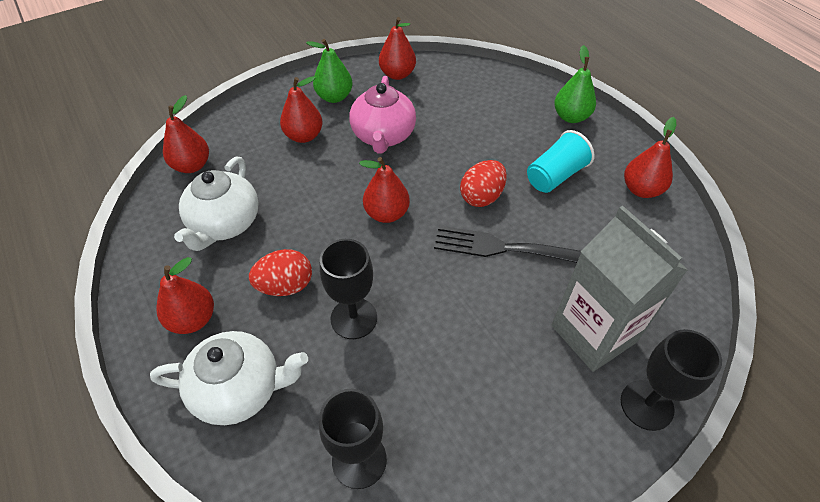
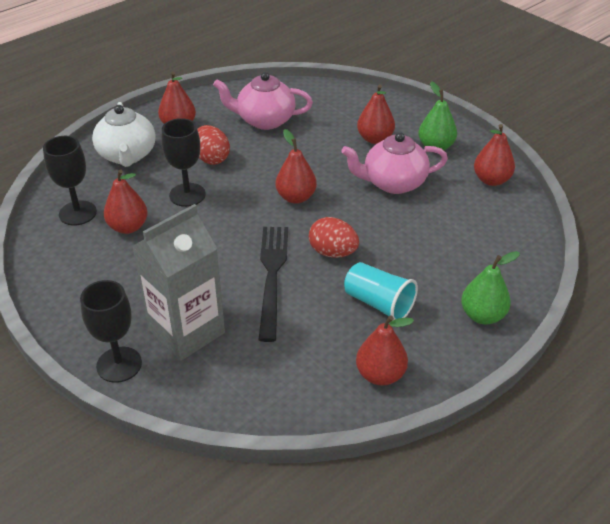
camera: 80 degrees right, 10 degrees down
red pear [163,95,209,173] -> red pear moved to [104,169,148,234]
white teapot [174,157,259,251] -> pink teapot [213,72,313,130]

